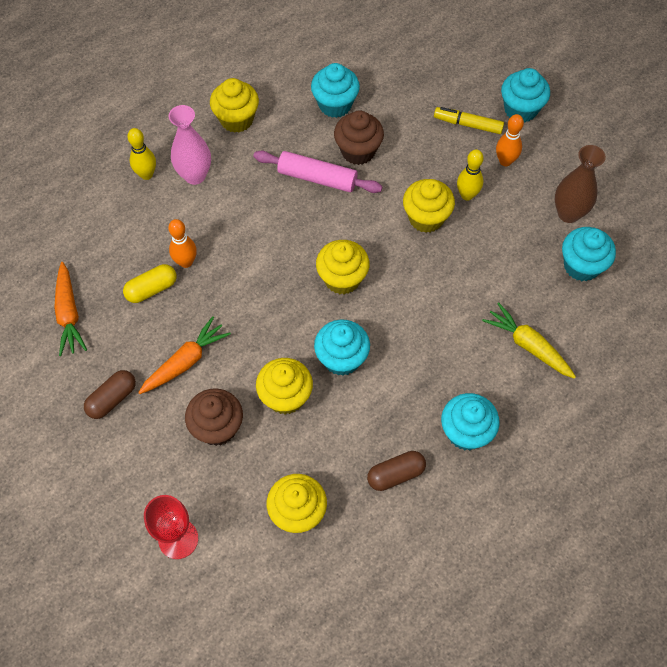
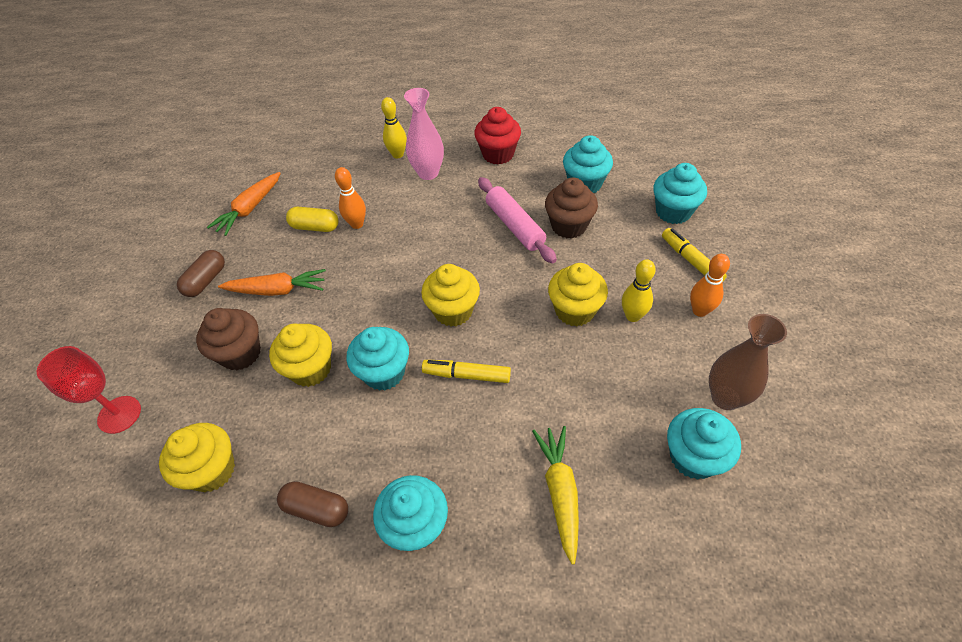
camera: 45 degrees right, 10 degrees down
brown capsule [84,370,136,419] -> brown capsule turned 60 degrees counterclockwise [177,250,225,297]
yellow cupcake [210,78,259,133] -> red cupcake [474,107,521,164]
turquoise cupcake [501,68,550,123] -> turquoise cupcake moved to [653,163,707,224]
none -> yellow marker [422,360,511,383]

